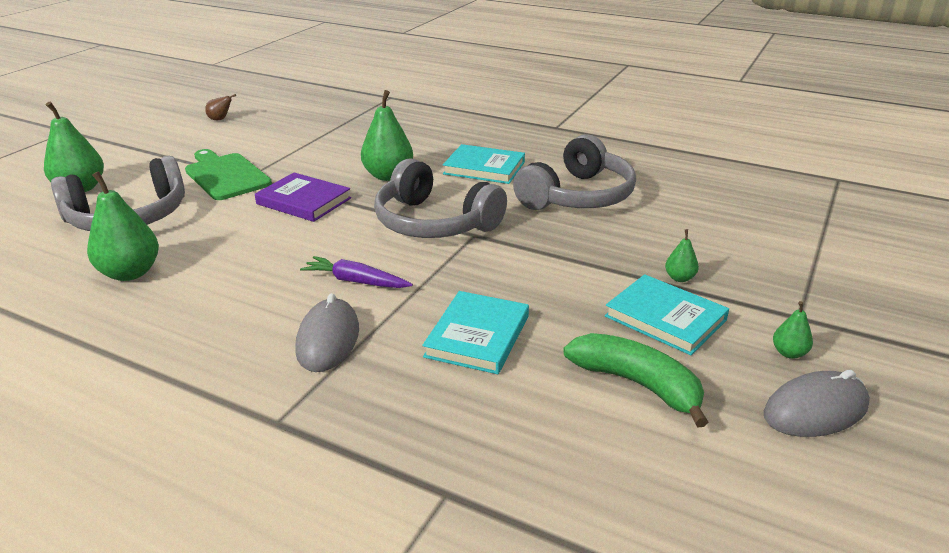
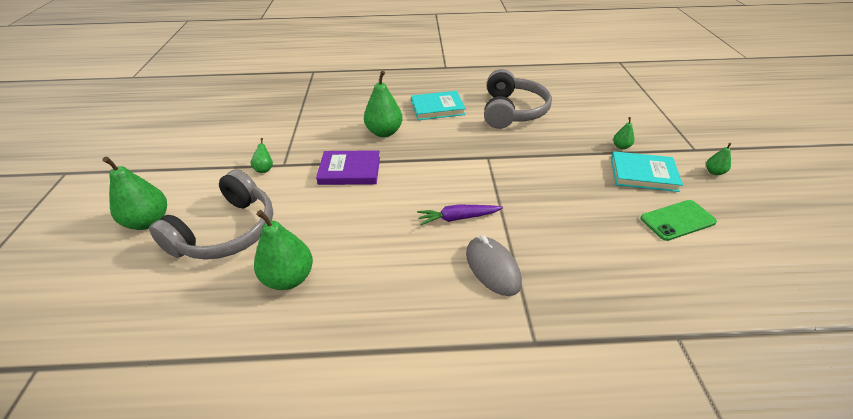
camera: 30 degrees left, 10 degrees up
green cutting board [185,149,272,200] -> green pear [251,138,273,173]
brown pear [205,94,236,120] -> none
grey headphones [374,158,507,238] -> none
turquoise book [422,291,529,374] -> none
green banana [563,333,708,428] -> green phone [640,200,717,241]
grey mouse [763,370,870,437] -> none

